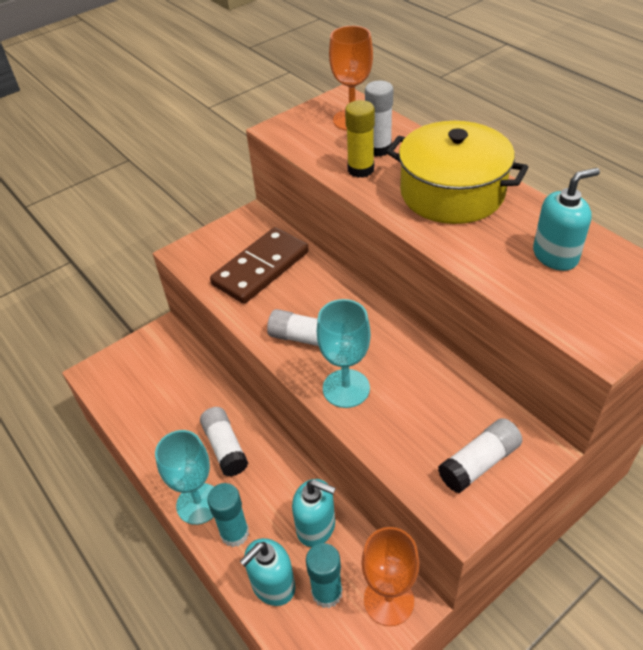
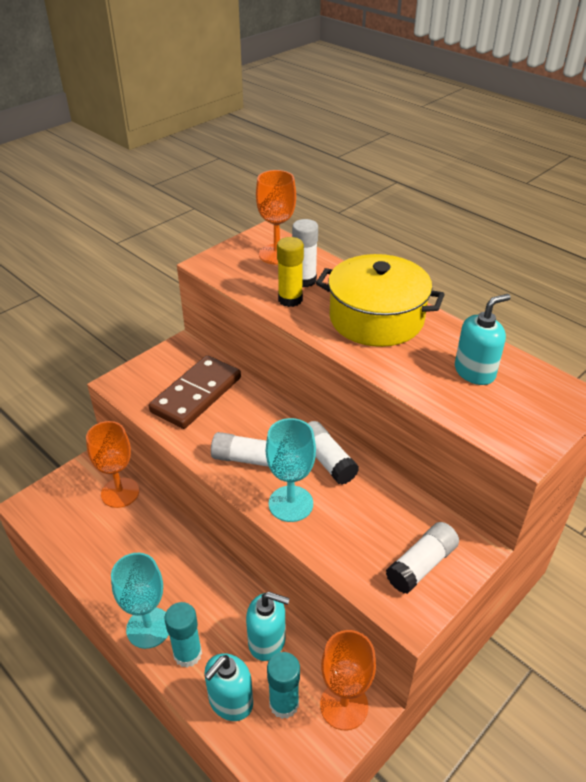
camera: 10 degrees left, 5 degrees down
white glue stick [200,407,248,477] -> white glue stick moved to [308,421,359,485]
none -> orange goblet [86,421,139,508]

